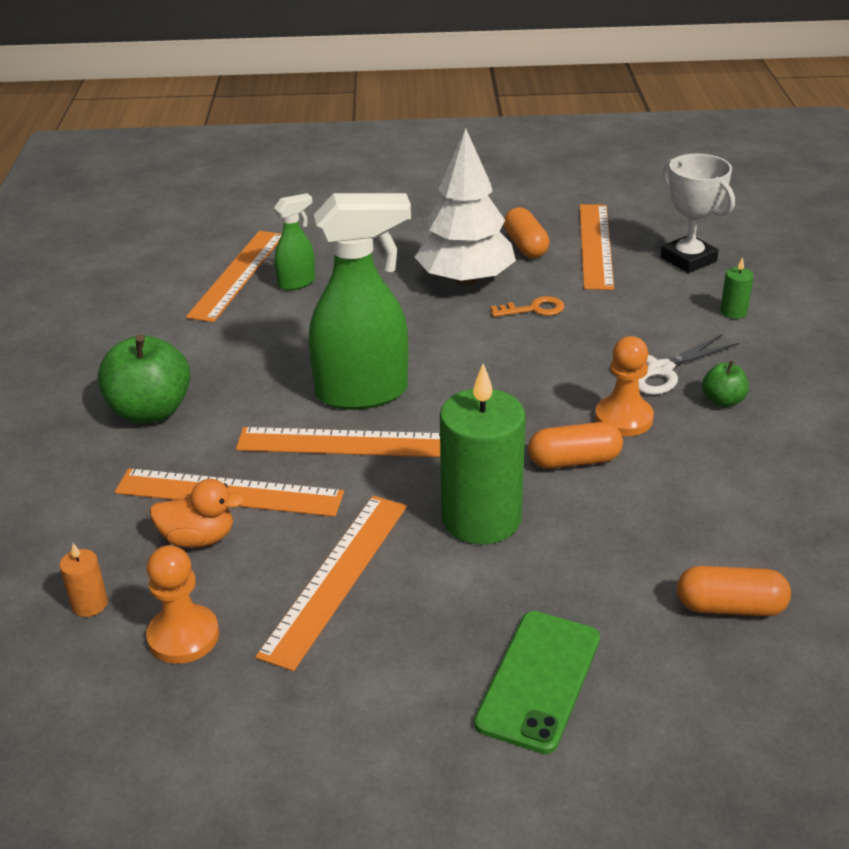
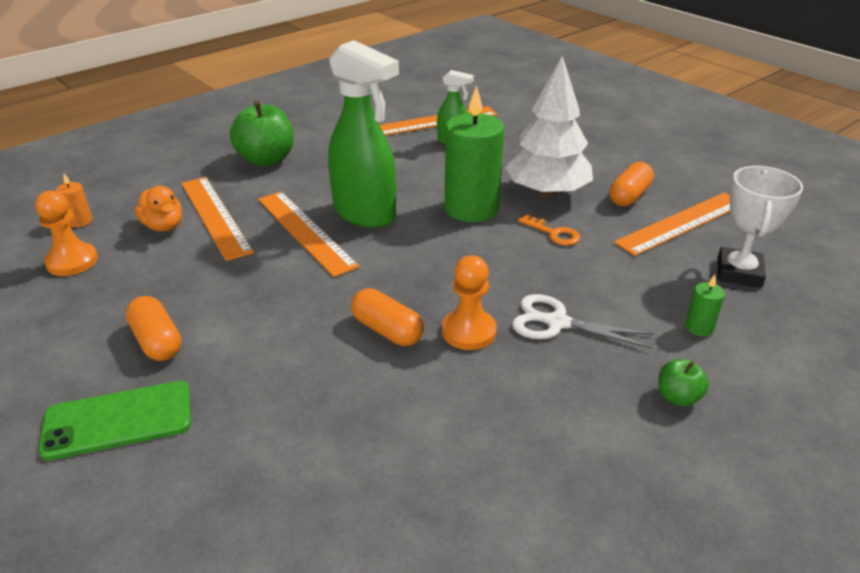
camera: 50 degrees right, 0 degrees up
orange ruler [255,496,407,671] -> none
green candle [440,364,526,545] -> green candle moved to [445,85,504,222]
orange capsule [677,566,791,616] -> orange capsule moved to [126,296,181,361]
green apple [702,361,749,407] -> green apple moved to [658,359,709,407]

